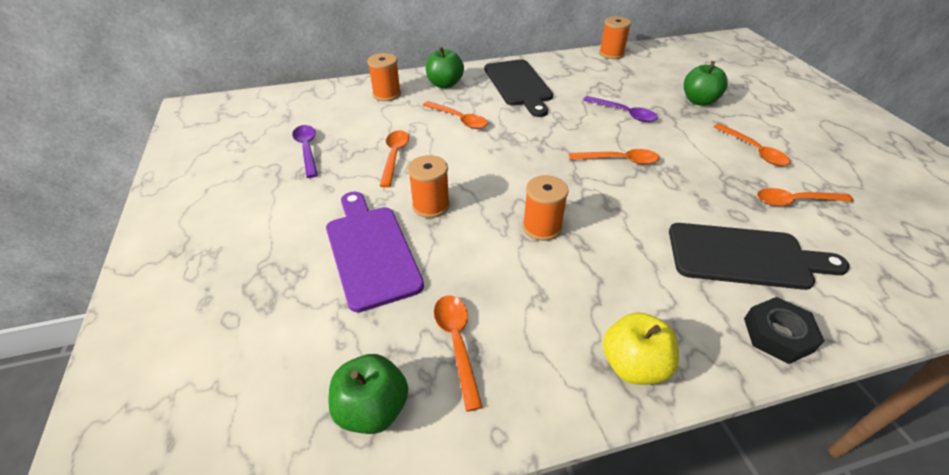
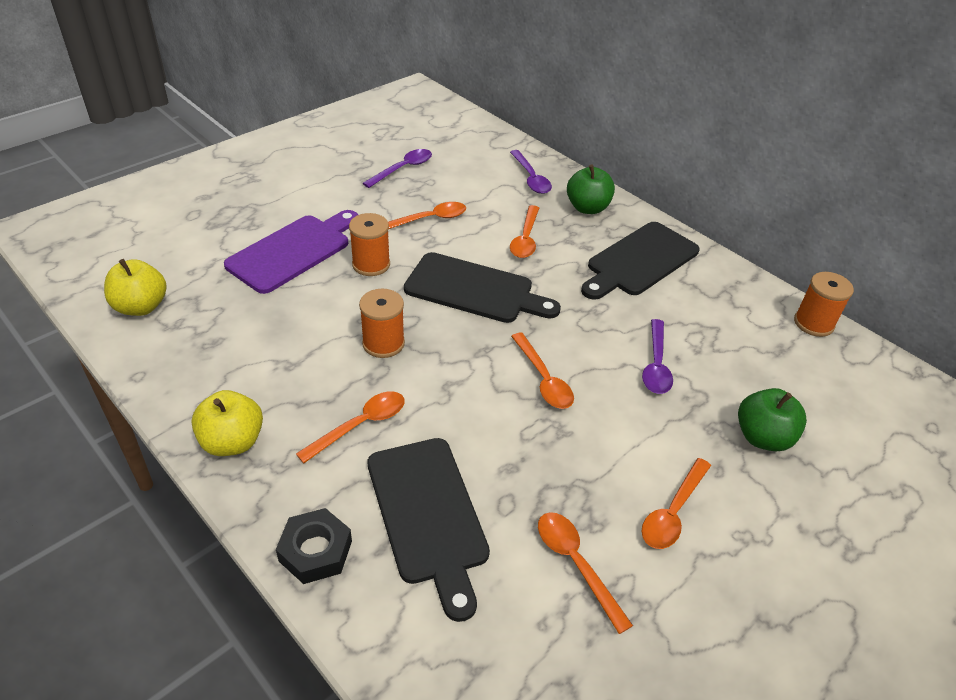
camera: 60 degrees right, 0 degrees up
green apple [328,354,408,434] -> yellow apple [104,259,167,316]
orange spool [367,53,401,101] -> purple spoon [510,150,552,194]
orange spoon [434,296,483,412] -> orange spoon moved to [296,391,405,463]
none -> black cutting board [404,252,561,323]

